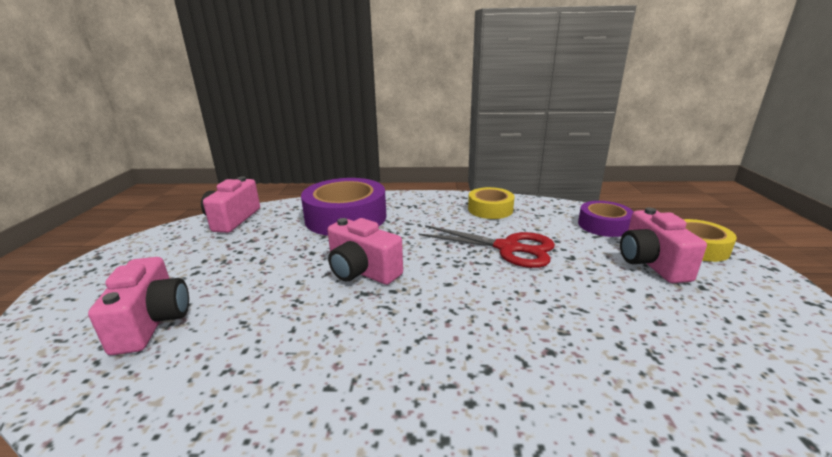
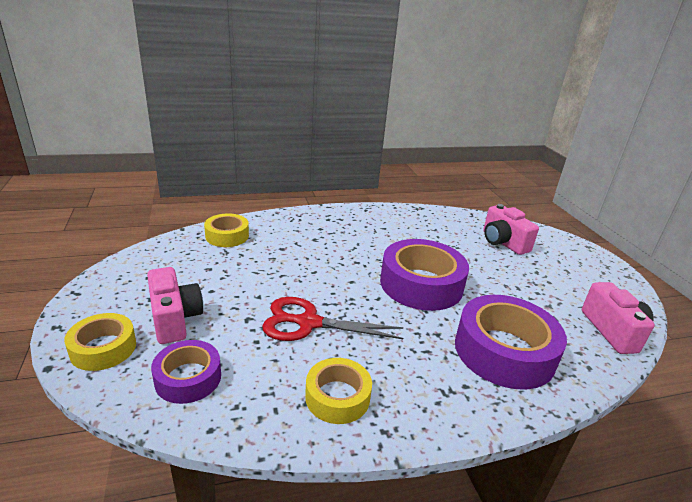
camera: 160 degrees right, 5 degrees up
pink camera [327,218,403,285] -> purple tape [380,239,469,311]
none -> yellow tape [204,213,249,247]

